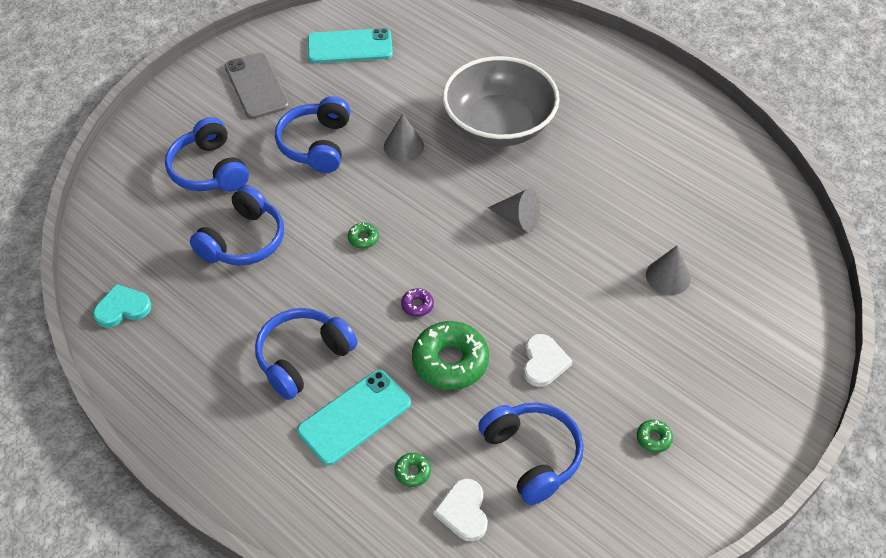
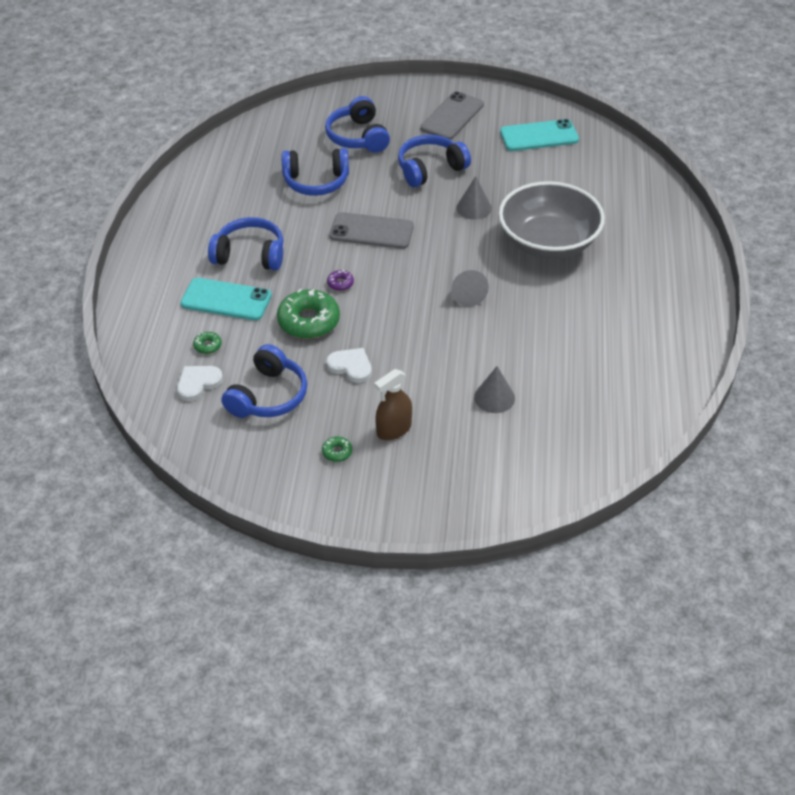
camera: 55 degrees right, 5 degrees down
turquoise heart [93,284,151,328] -> none
blue headphones [165,117,249,192] -> blue headphones turned 45 degrees counterclockwise [325,96,390,153]
turquoise phone [308,28,393,63] -> turquoise phone turned 60 degrees counterclockwise [500,119,579,151]
green donut [348,223,379,249] -> grey phone [329,212,414,249]
white heart [524,334,572,387] -> white heart turned 120 degrees counterclockwise [326,348,372,383]
none -> brown spray bottle [374,369,412,440]

